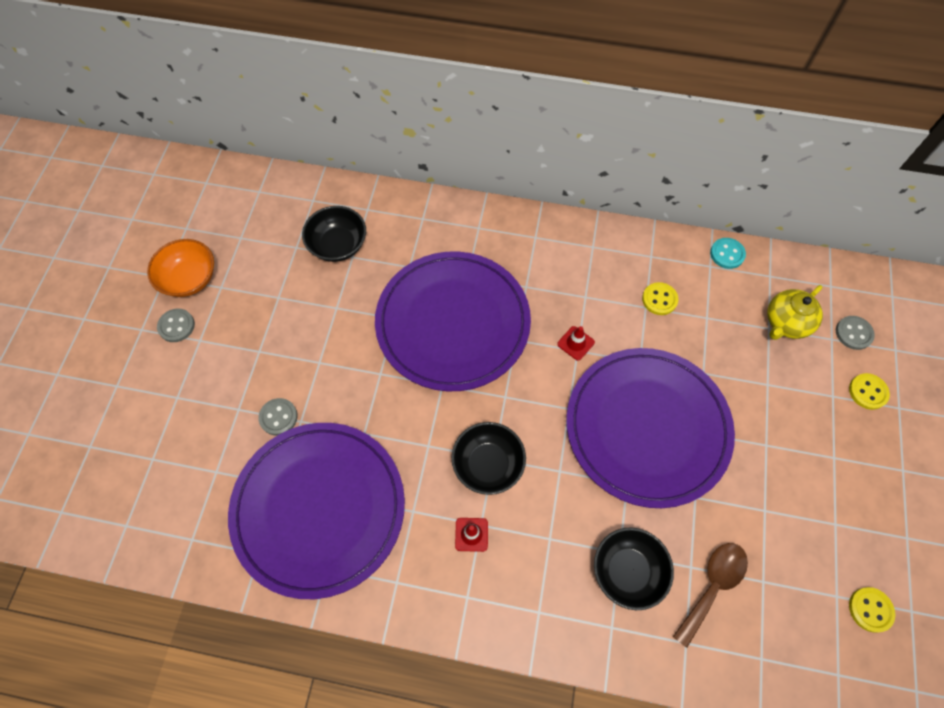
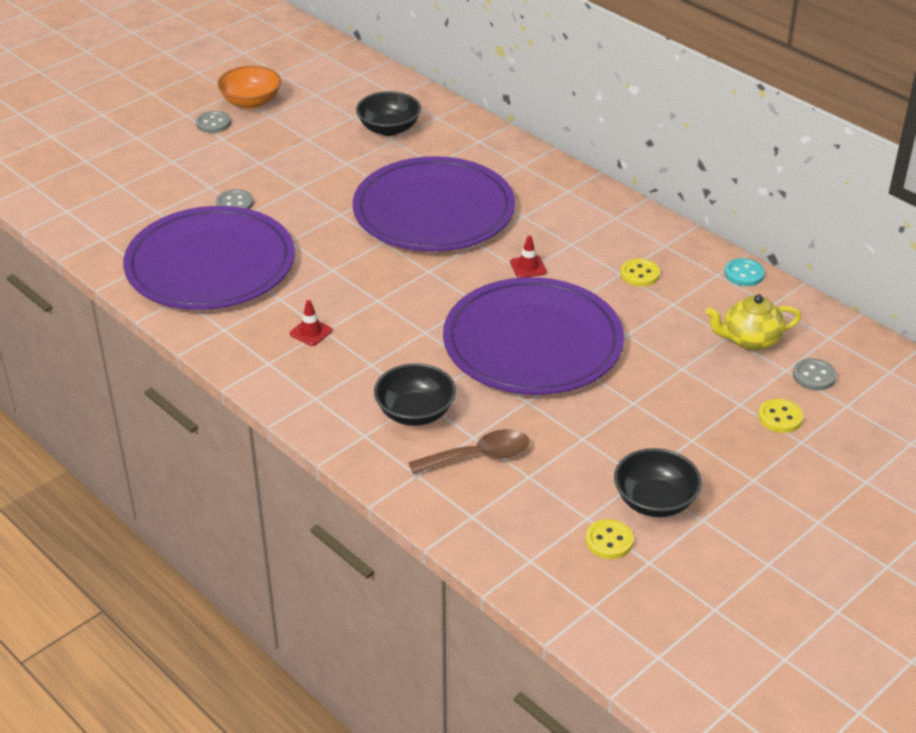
camera: 35 degrees right, 25 degrees down
black bowl [451,422,526,495] -> black bowl moved to [614,448,702,517]

